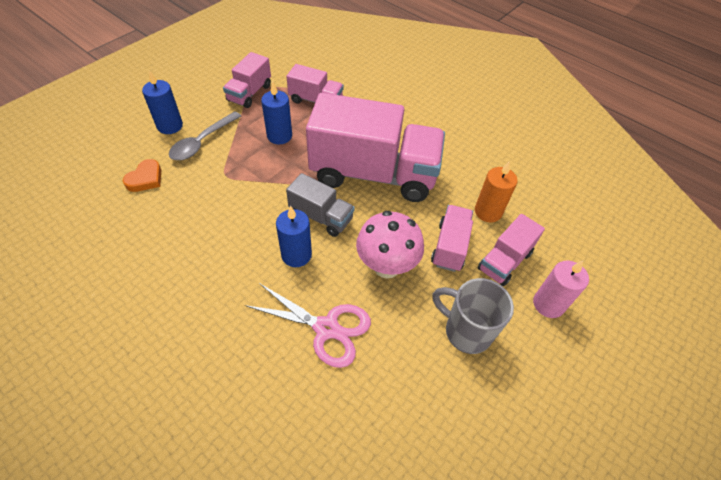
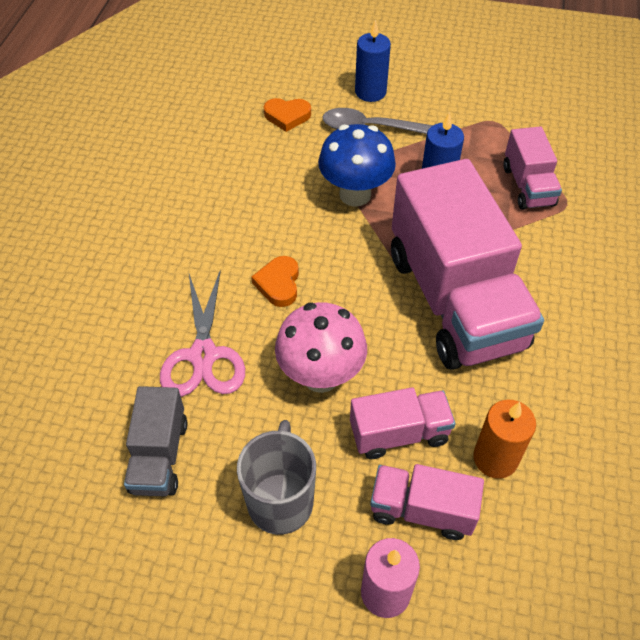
camera: 65 degrees right, 0 degrees up
pink truck [223,52,271,108] -> none
blue candle [276,206,312,267] -> orange heart [251,256,299,307]
grey truck [286,173,355,237] -> grey truck moved to [124,386,187,496]
none -> blue mushroom [318,124,396,207]

